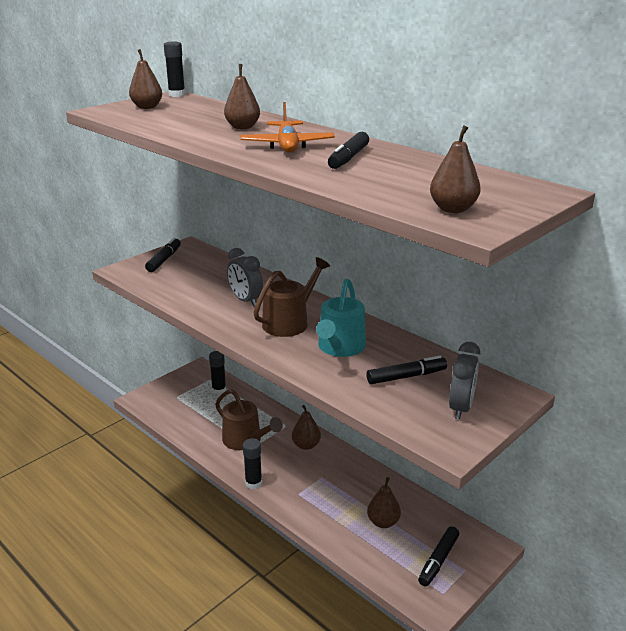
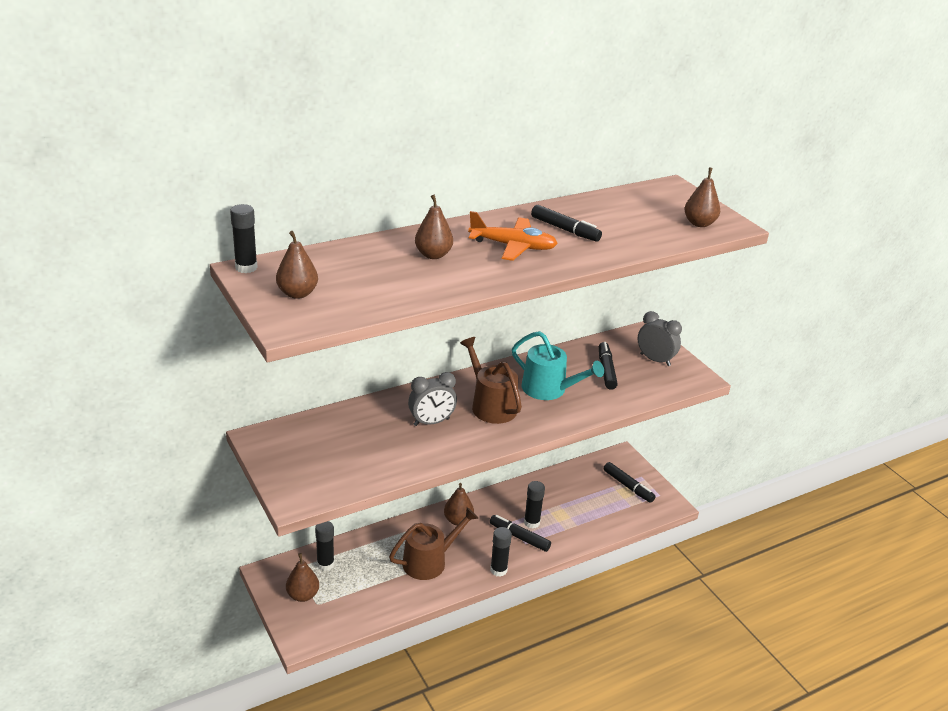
camera: 75 degrees left, 5 degrees up
black marker [145,238,181,272] -> black marker moved to [490,515,551,552]
brown pear [367,477,401,528] -> brown pear moved to [286,553,319,602]
none -> black glue stick [524,481,545,529]

